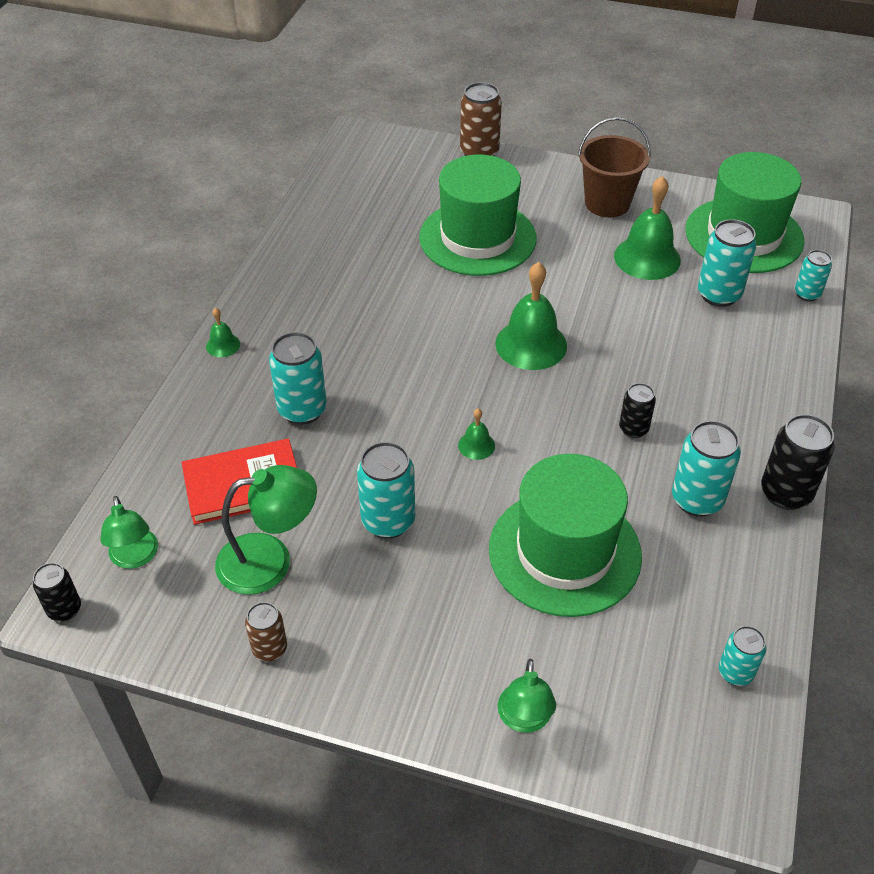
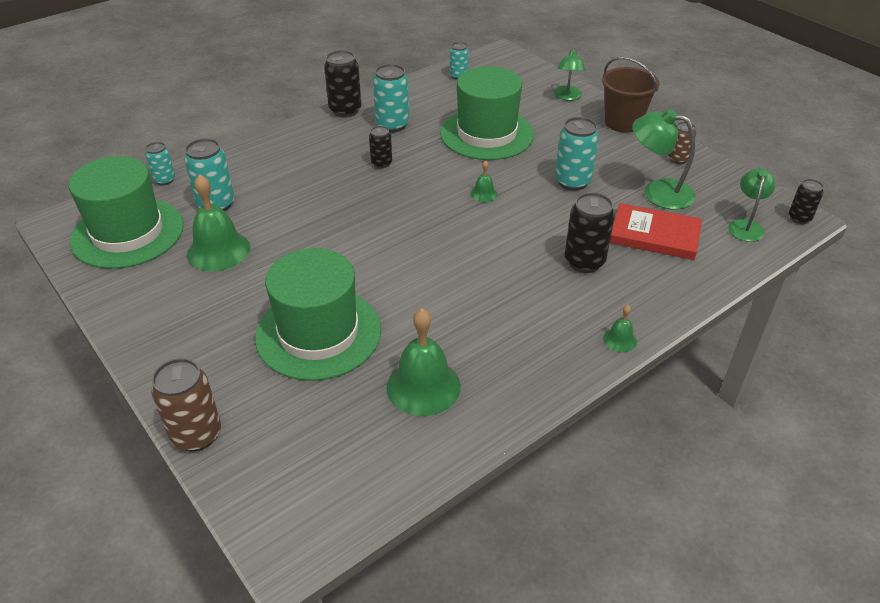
camera: 145 degrees left, 5 degrees down
turquoise can [269,332,327,425] -> black can [565,192,615,273]
green bell [495,262,567,370] -> green bell moved to [387,308,461,416]
green lamp [497,659,556,733] -> green lamp turned 150 degrees clockwise [554,48,585,101]
brown bucket [578,117,651,217] -> brown bucket moved to [602,57,660,133]

